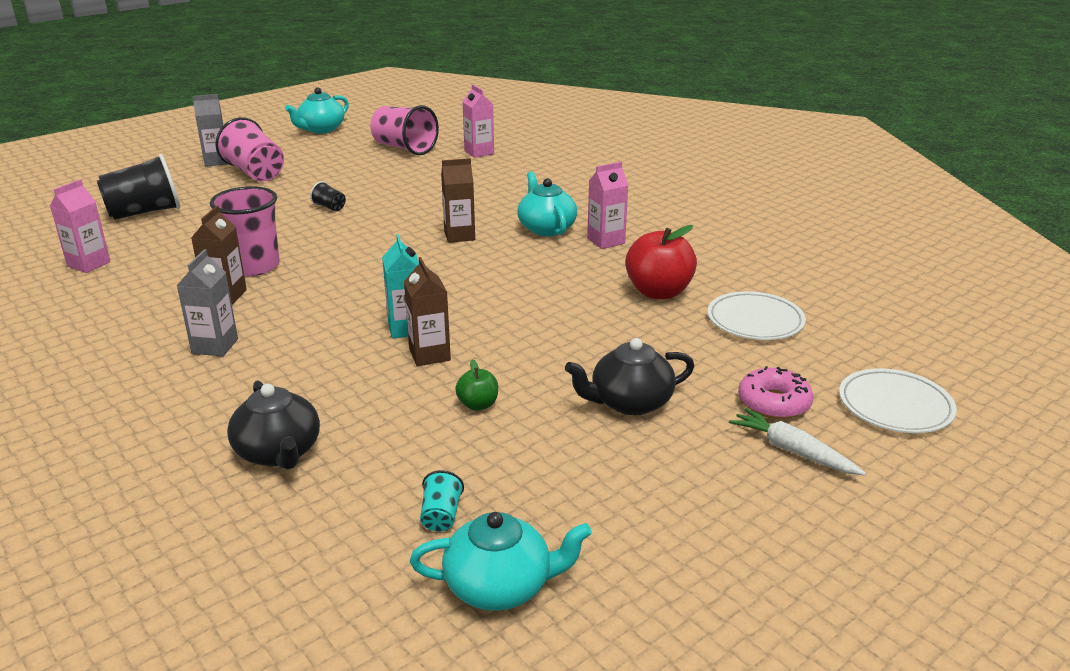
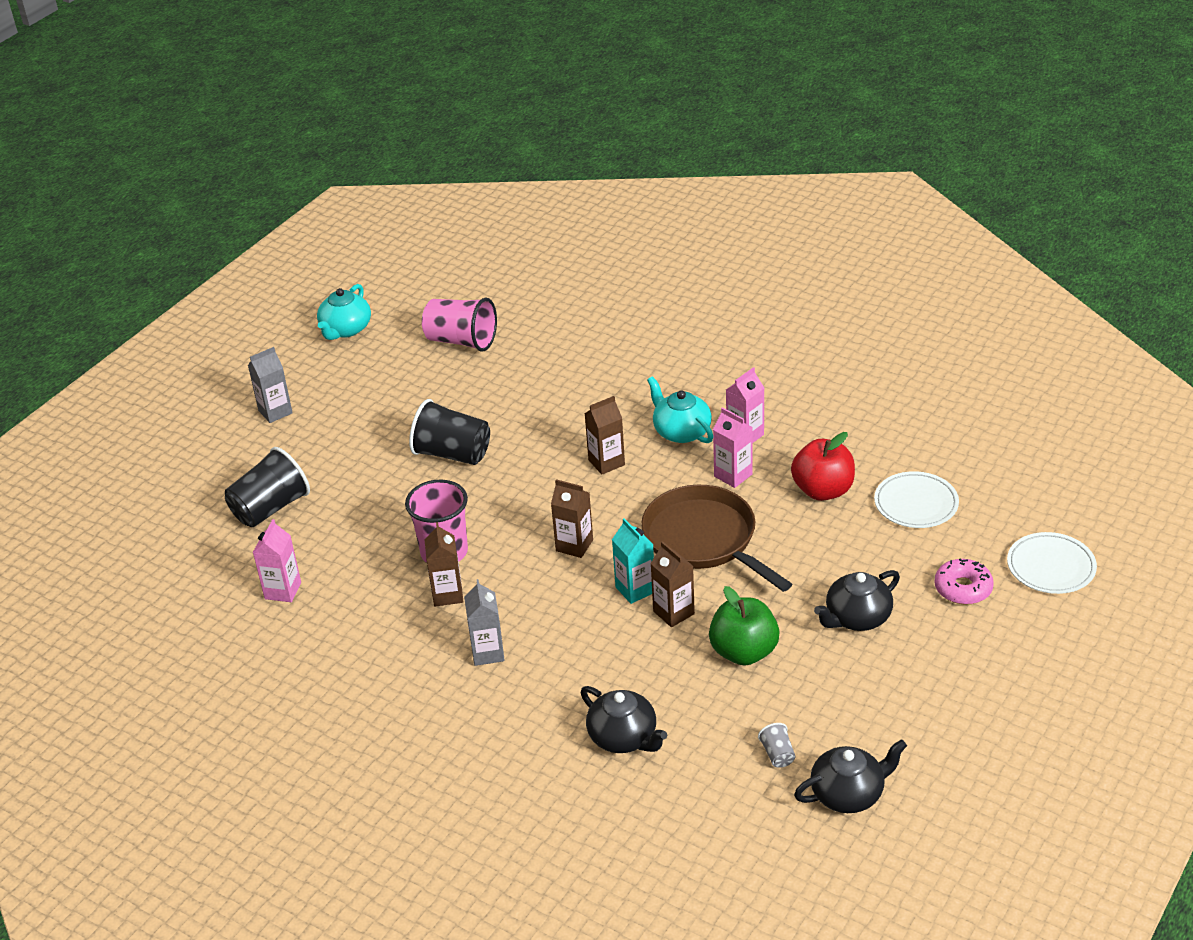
camera: 15 degrees left, 10 degrees up
pink cup [215,117,284,181] -> none
black cup [310,181,346,211] -> black cup [409,399,490,465], size x2.24
turquoise teapot [410,512,592,611] -> black teapot [794,739,907,813]
turquoise cup [420,470,464,531] -> grey cup [758,723,795,768]
green apple [455,359,498,411] -> green apple [709,586,780,666], size x1.99
pink carton [462,84,494,158] -> pink carton moved to [713,407,753,488]
white carrot [729,408,866,475] -> none
none -> brown carton [551,479,593,558]
none -> brown pan [641,485,792,592]

